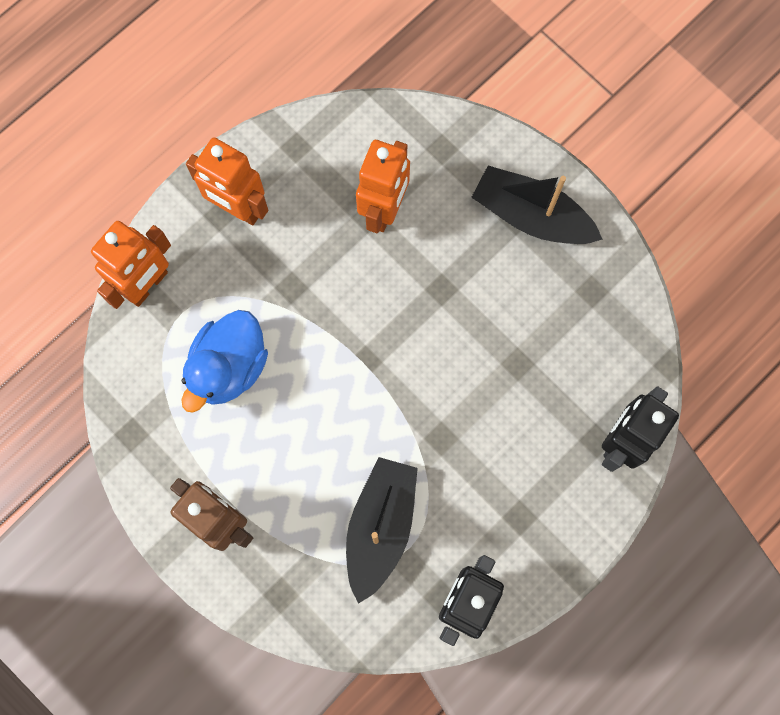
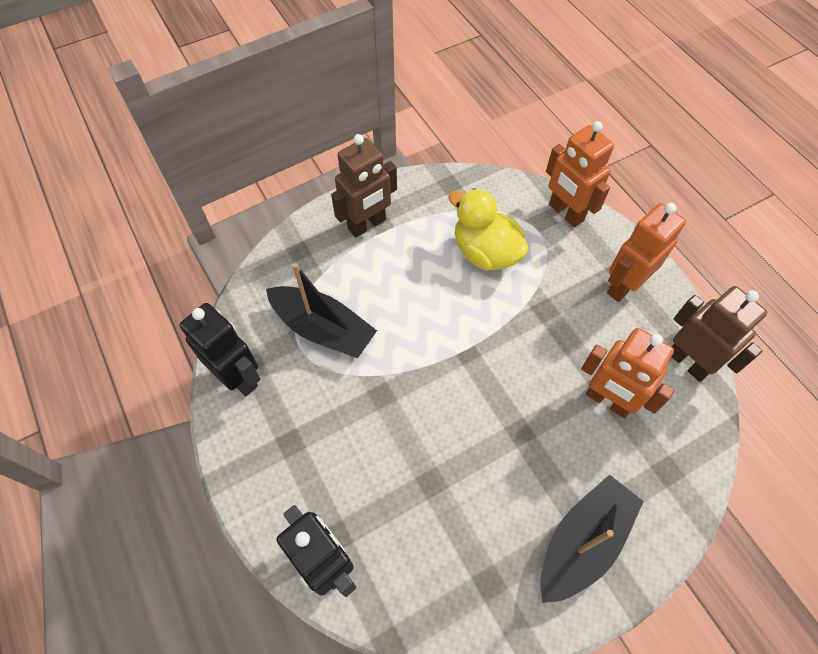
camera: 105 degrees right, 15 degrees down
blue duck [181,310,268,413] -> yellow duck [449,188,529,270]
none -> brown robot [672,286,767,382]

